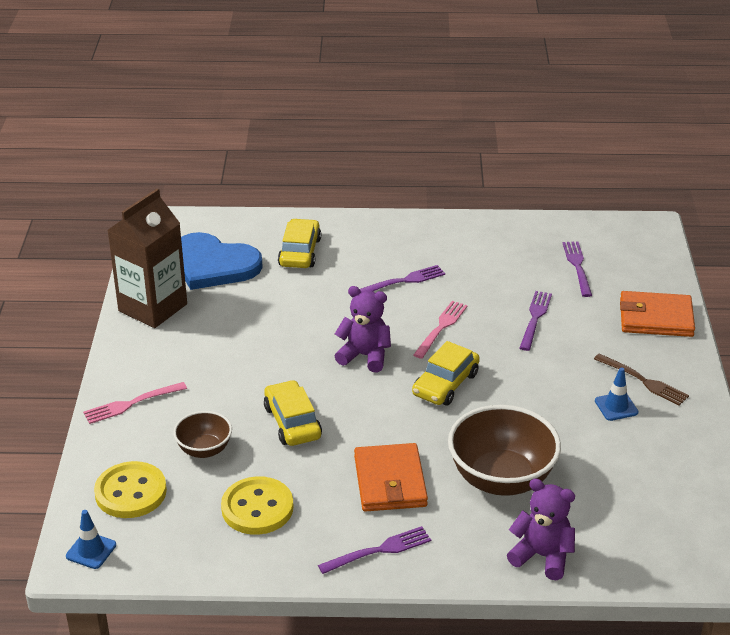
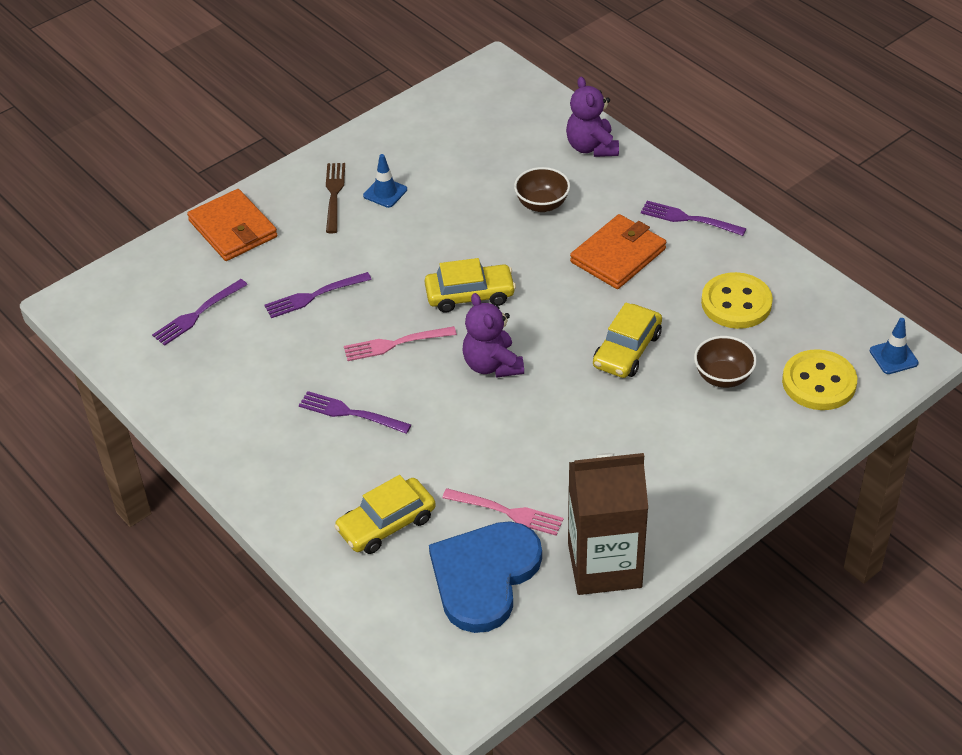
camera: 130 degrees left, 10 degrees up
pink fork [83,382,187,424] -> pink fork moved to [442,488,564,536]
blue heart [181,232,263,290] -> blue heart turned 135 degrees counterclockwise [429,521,542,633]
brown bowl [448,405,561,496] -> brown bowl [514,167,570,212], size x0.54

